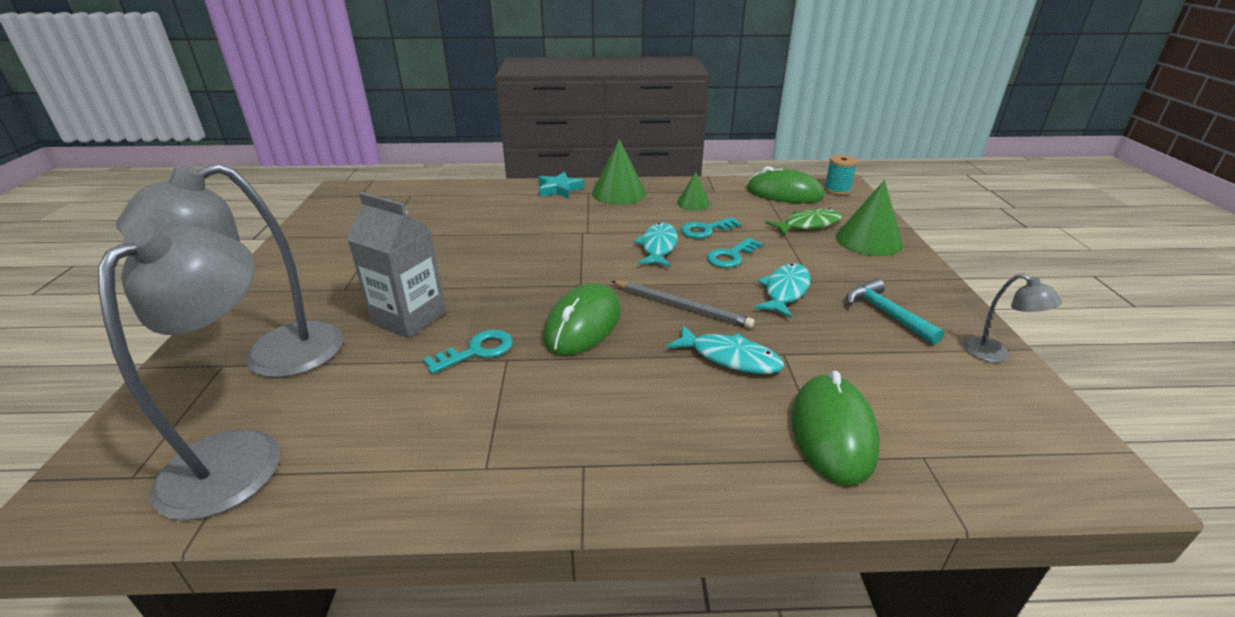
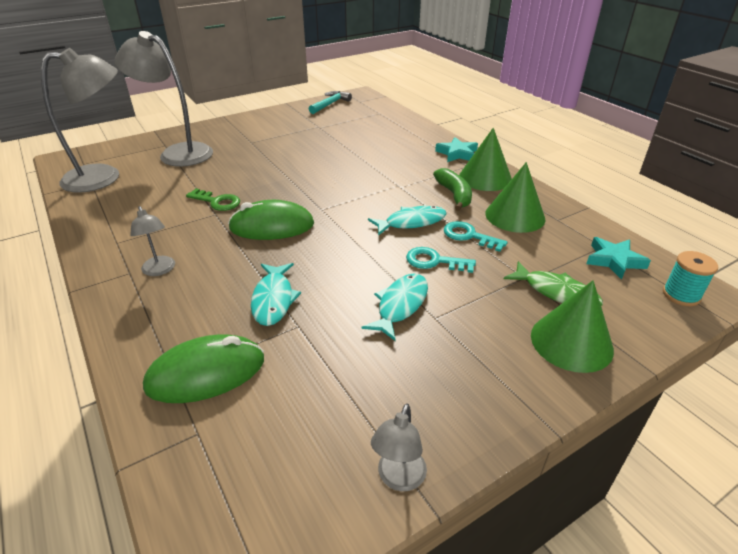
camera: 60 degrees right, 5 degrees up
grey carton [347,192,446,338] -> none
turquoise key [423,330,513,374] -> green key [186,188,240,211]
grey pencil [611,281,755,328] -> none
green cone [677,172,710,210] -> green cone [485,162,545,233], size x1.71
green mouse [747,166,825,203] -> turquoise star [586,237,651,280]
turquoise fish [754,263,811,318] -> turquoise fish turned 60 degrees counterclockwise [361,273,428,341]
turquoise hammer [846,279,944,345] -> turquoise hammer moved to [309,91,352,114]
none -> grey lamp [130,206,175,276]
none -> green banana [433,168,472,211]

